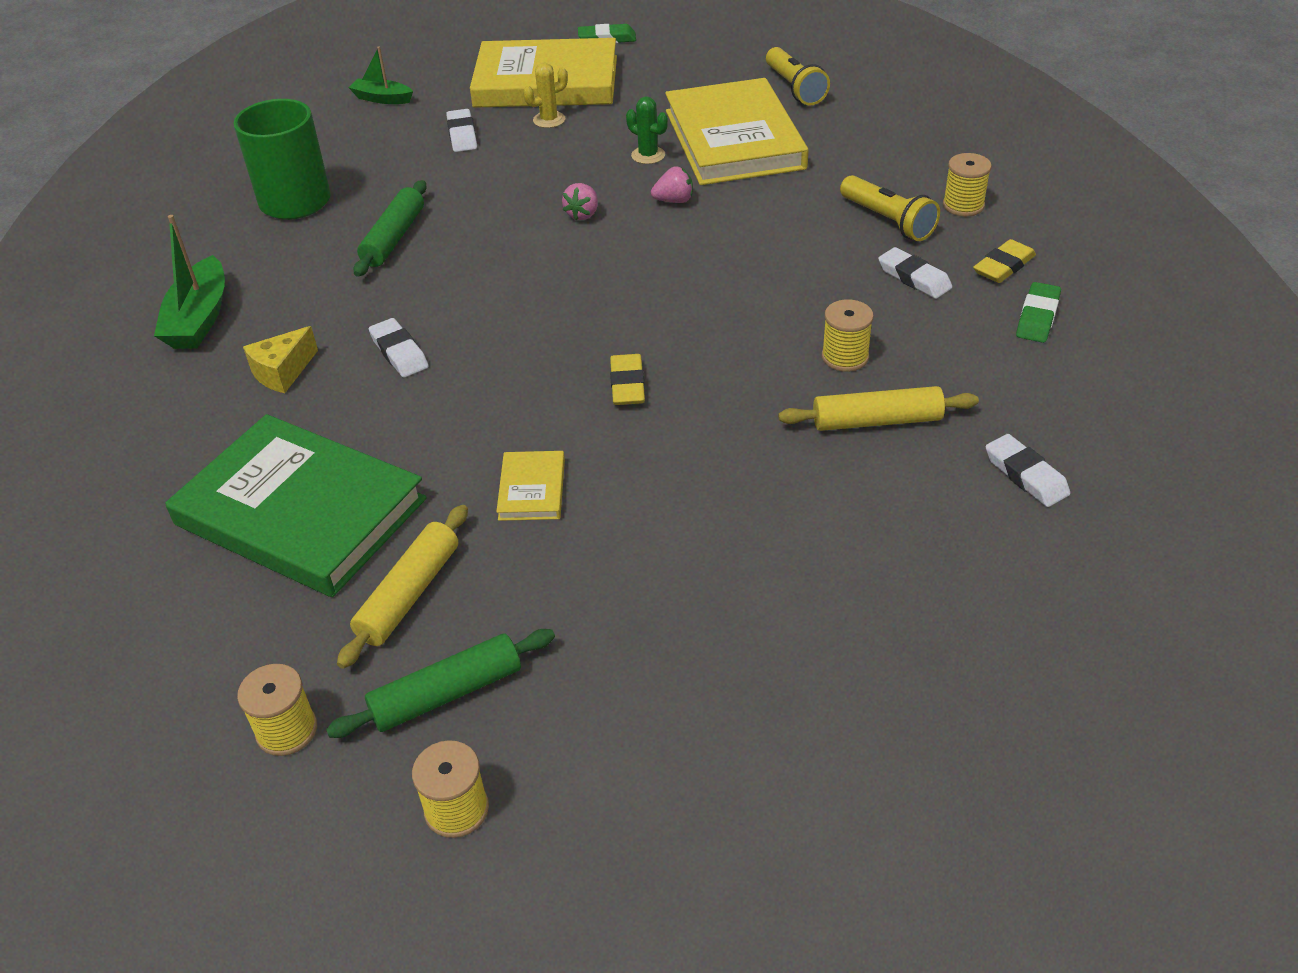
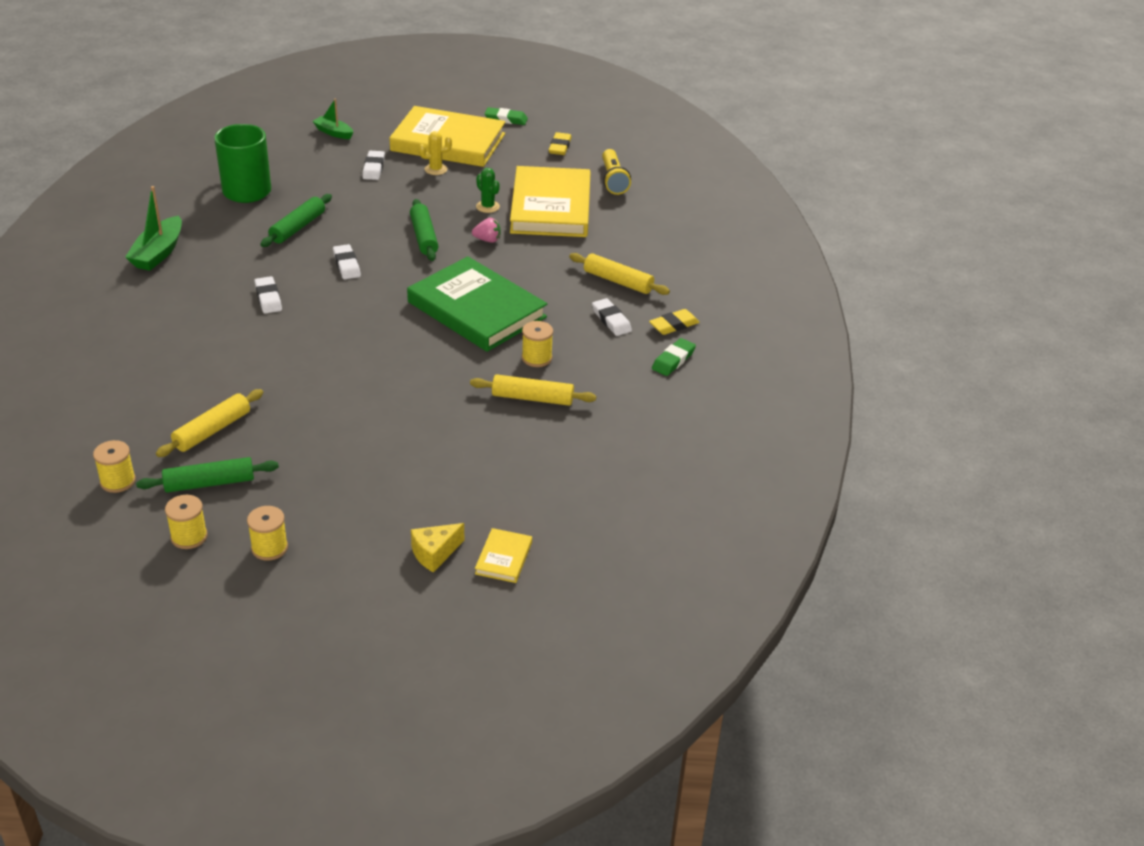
camera: 10 degrees right, 5 degrees down
green book [165,414,427,597] -> green book moved to [407,256,547,352]
yellow cheese [243,326,318,393] -> yellow cheese moved to [411,523,464,573]
yellow book [496,451,565,521] -> yellow book moved to [475,528,532,583]
pink strawberry [562,183,598,221] -> green rolling pin [410,199,438,261]
yellow eraser [610,354,645,405] -> yellow eraser moved to [549,132,572,155]
yellow flashlight [840,175,940,241] -> yellow rolling pin [569,253,670,295]
yellow spool [943,153,992,216] -> yellow spool moved to [247,506,288,561]
white eraser [986,434,1070,507] -> white eraser moved to [333,244,361,279]

